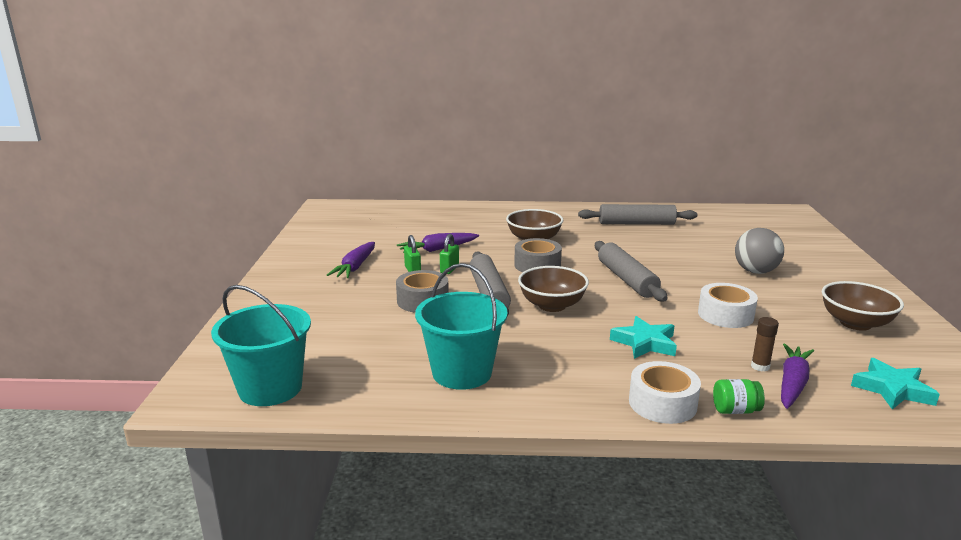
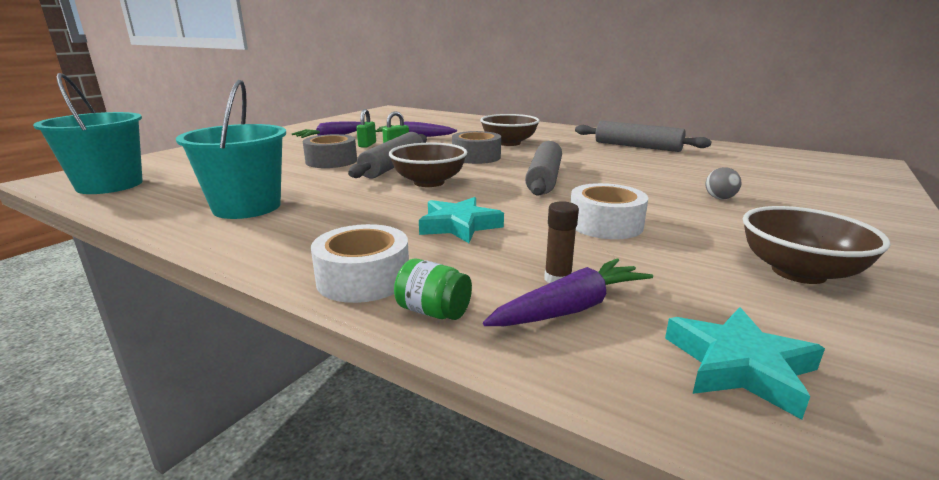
camera: 30 degrees right, 0 degrees up
grey ball [735,228,784,274] -> grey ball [706,167,742,199], size x0.52

